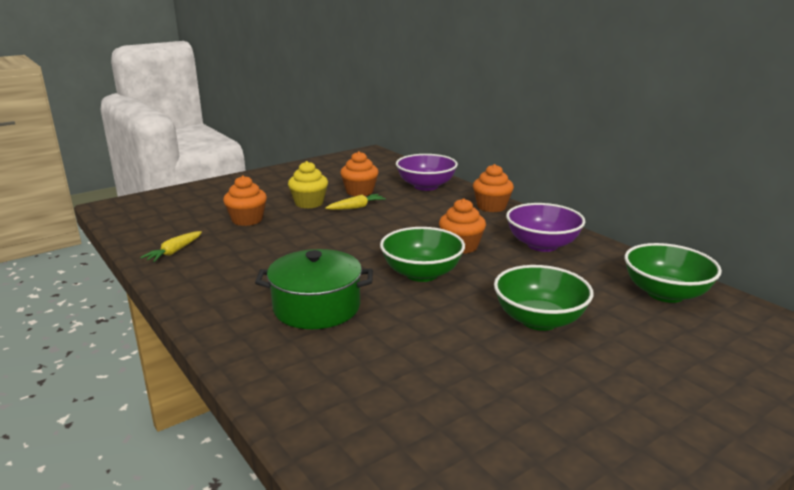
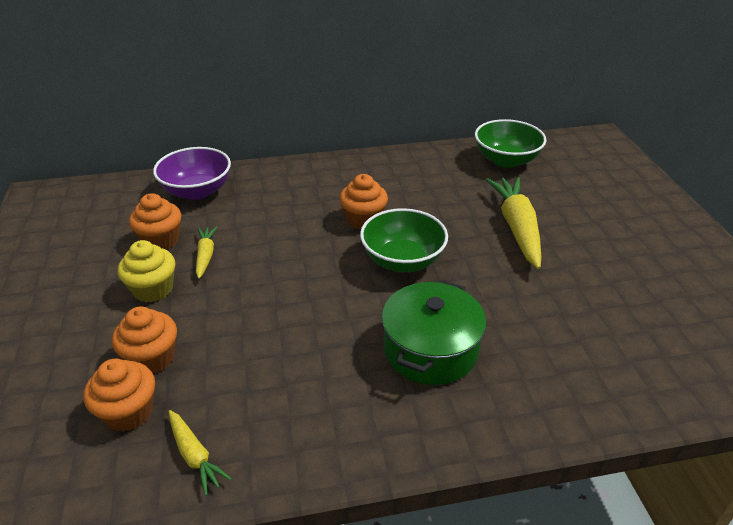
camera: 65 degrees left, 15 degrees up
orange cupcake [473,164,514,212] -> orange cupcake moved to [83,359,155,432]
green bowl [494,265,593,331] -> yellow carrot [485,177,541,269]
purple bowl [506,203,585,252] -> none

